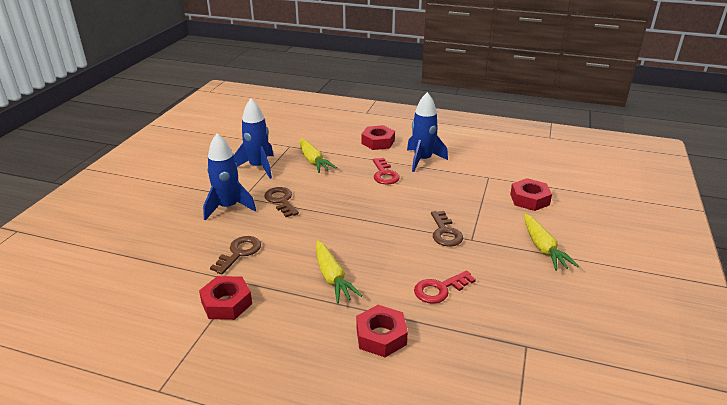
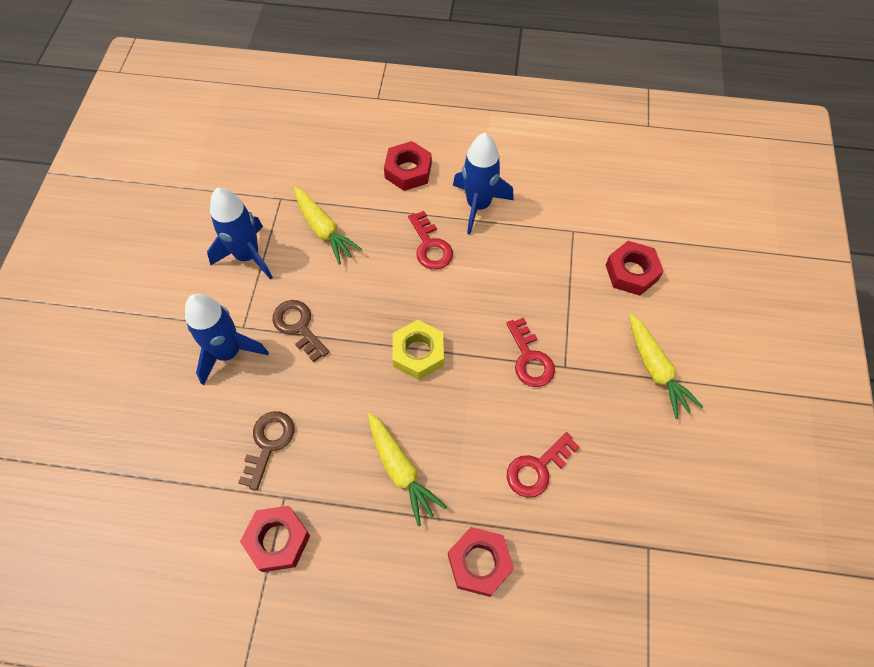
camera: 10 degrees left, 30 degrees up
brown key [431,211,463,247] -> red key [506,318,555,387]
none -> yellow nut [393,320,444,380]

